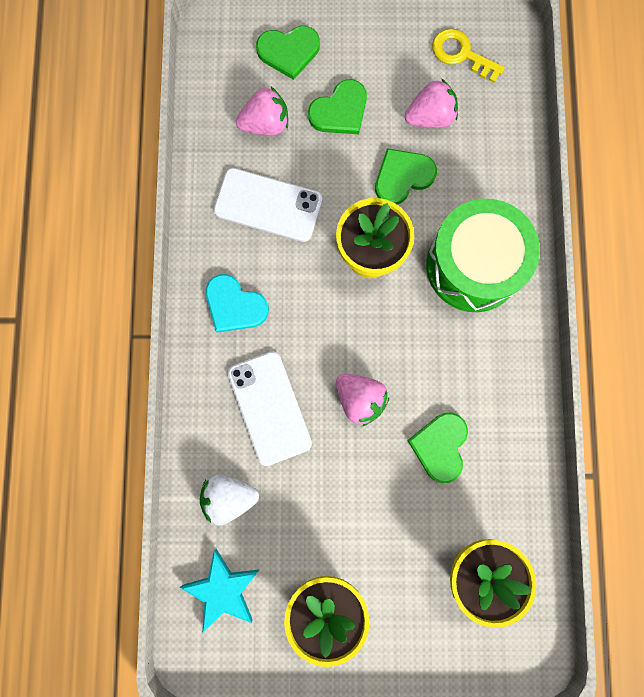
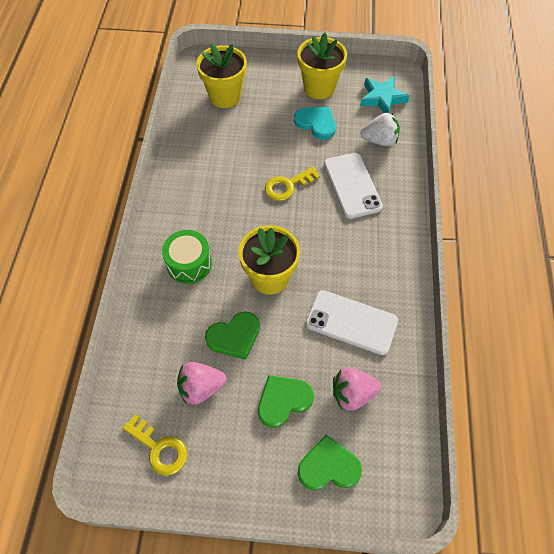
camera: 175 degrees left, 20 degrees down
turquoise heart [206,274,269,333] -> turquoise heart moved to [294,107,336,140]
pink strawberry [336,374,389,426] -> yellow key [265,167,320,201]
green heart [407,413,468,483] -> none
green drum [426,199,540,312] -> green drum [162,230,212,284], size x0.60

